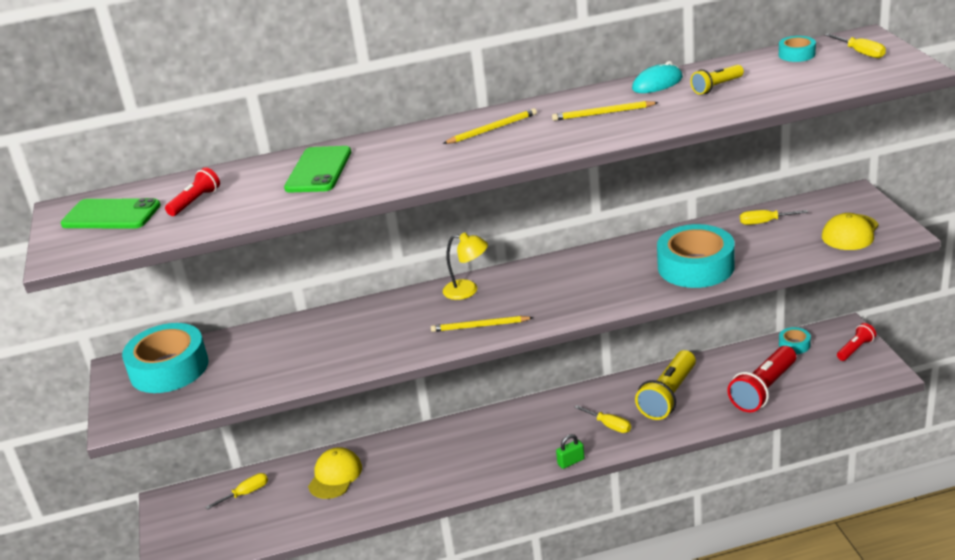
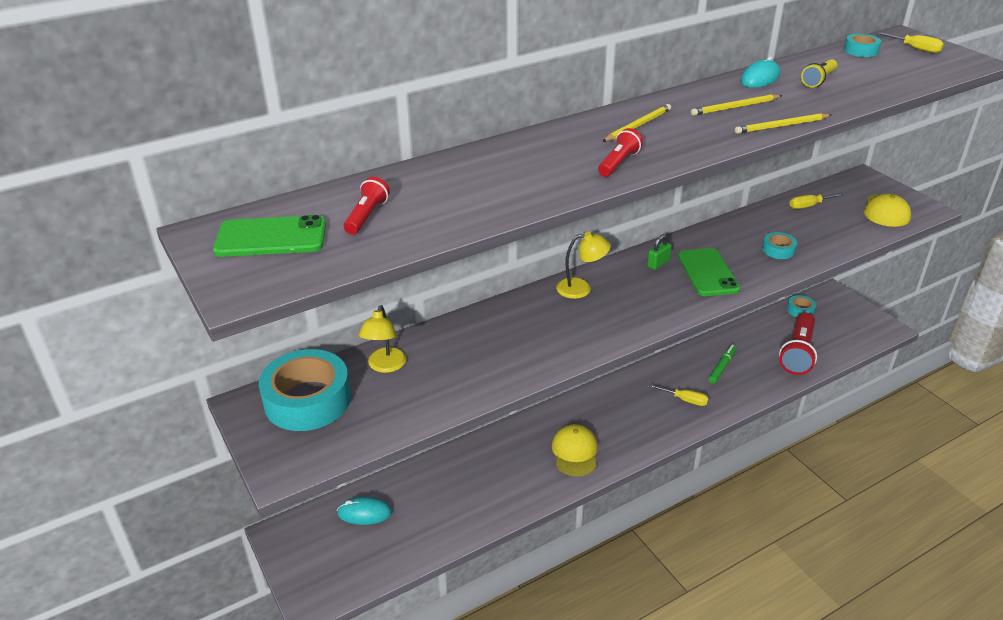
camera: 20 degrees left, 5 degrees up
yellow screwdriver [205,473,268,510] -> turquoise mouse [337,497,392,525]
green phone [284,146,351,192] -> green phone moved to [678,248,740,296]
yellow cap [308,447,362,499] -> yellow cap moved to [552,424,598,476]
yellow pencil [431,316,534,332] -> yellow pencil moved to [735,113,831,134]
green padlock [556,434,585,469] -> green padlock moved to [647,234,672,270]
yellow flashlight [635,350,696,420] -> green marker [708,344,737,384]
turquoise tape [657,224,735,288] -> turquoise tape [762,232,797,259], size x0.46
red flashlight [837,323,876,361] -> red flashlight moved to [598,128,643,177]
none -> yellow lamp [359,305,406,373]

